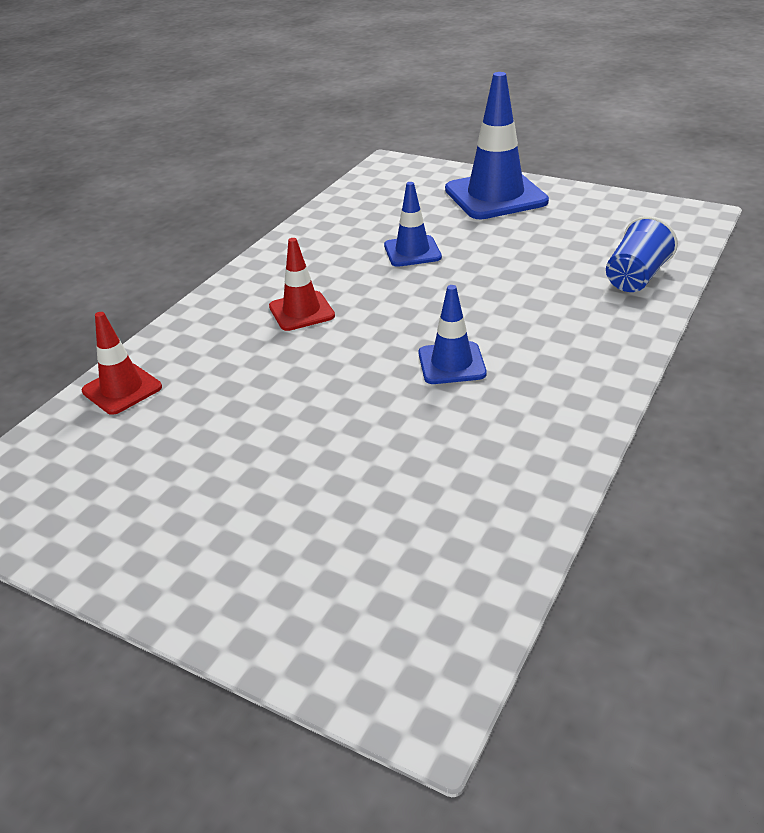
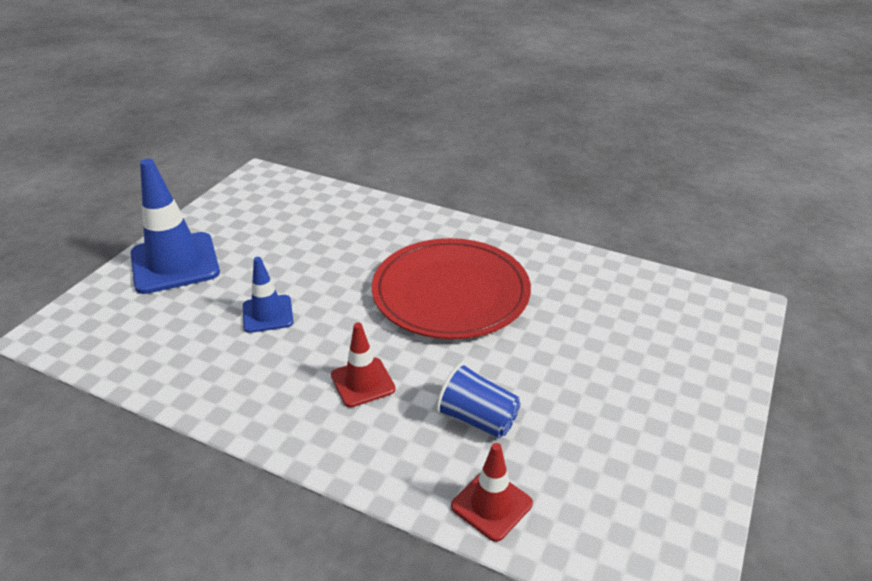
camera: 95 degrees left, 0 degrees up
blue traffic cone [419,285,487,384] -> red plate [372,238,531,339]
blue cup [606,216,678,292] -> blue cup moved to [436,363,520,438]

